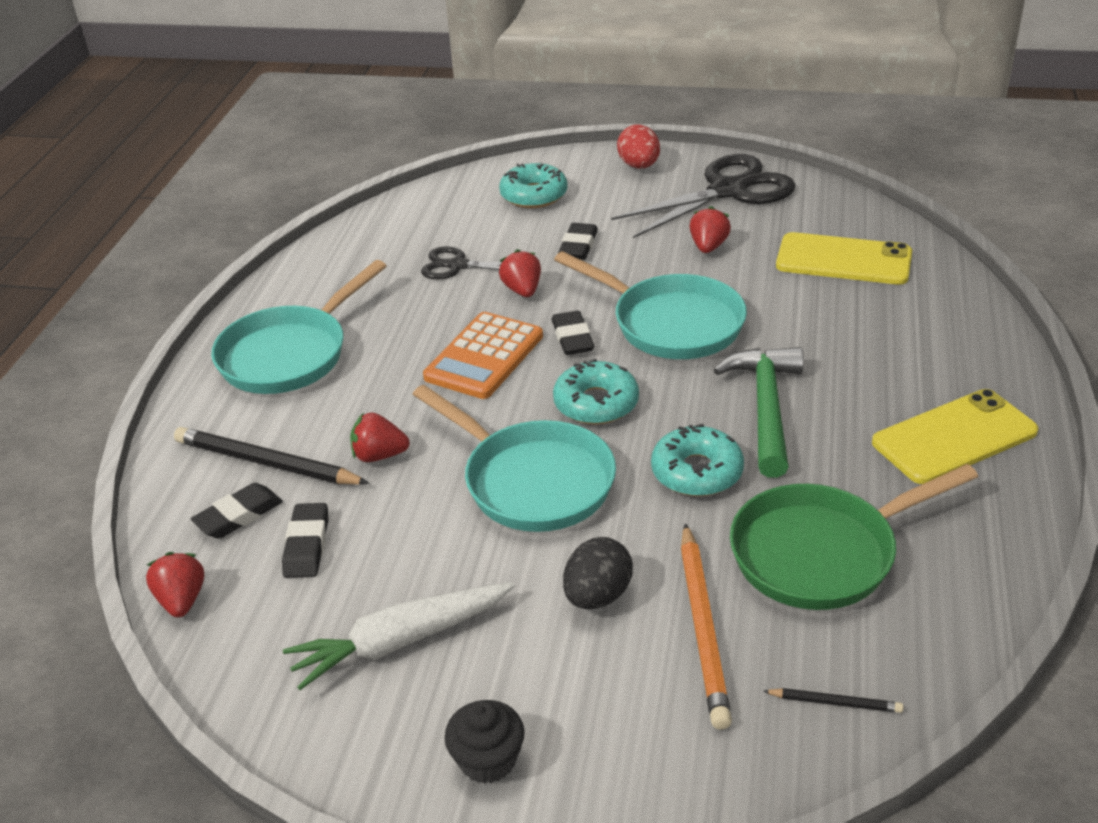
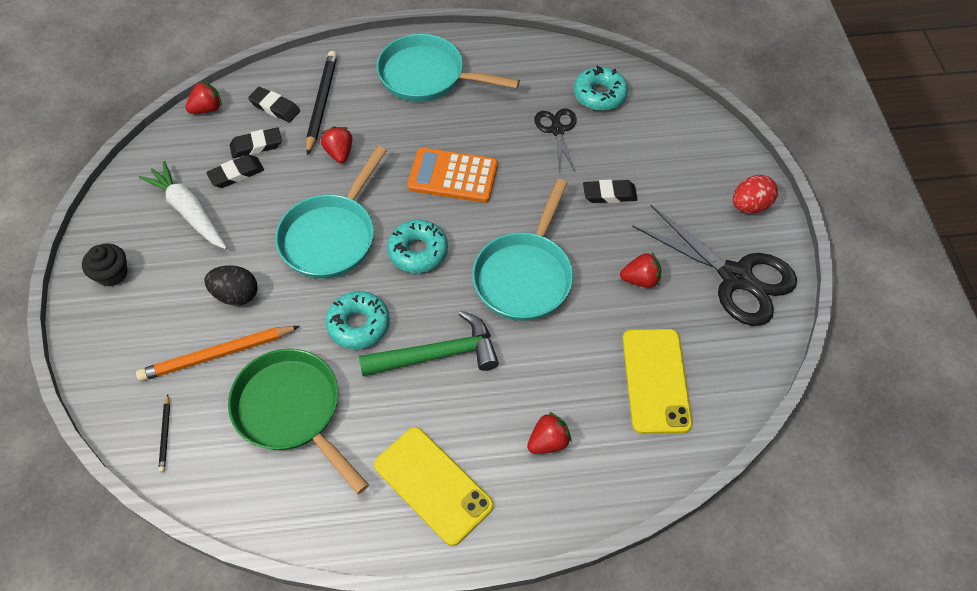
camera: 70 degrees right, 20 degrees up
turquoise donut [499,163,568,208] -> turquoise donut moved to [574,66,628,111]
red strawberry [499,249,541,297] -> red strawberry moved to [527,412,571,454]
black eraser [551,311,594,355] -> black eraser moved to [206,155,264,188]

